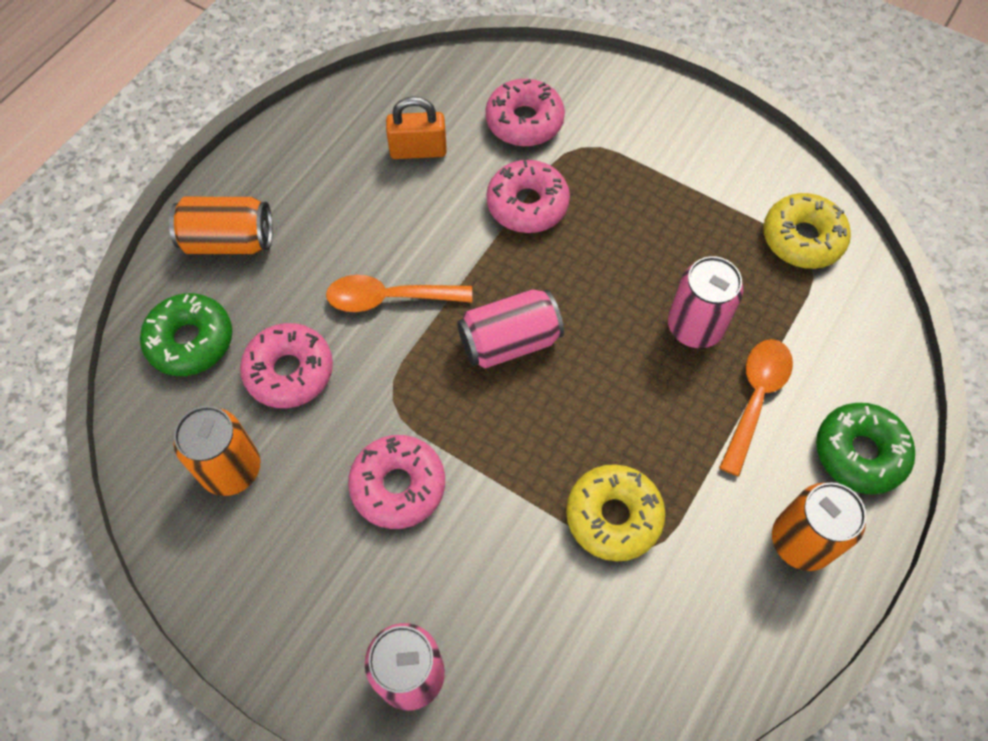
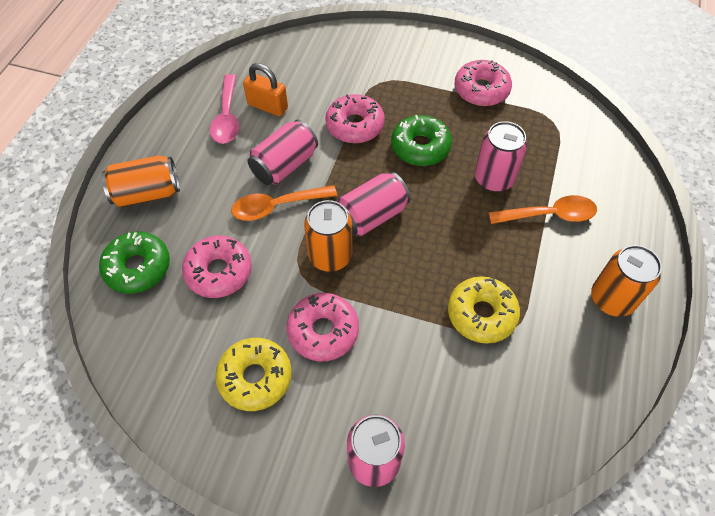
camera: 15 degrees left, 5 degrees down
orange can [174,406,260,496] -> orange can moved to [304,200,352,272]
orange padlock [386,96,447,159] -> orange padlock turned 45 degrees clockwise [243,63,288,117]
pink donut [485,79,565,146] -> pink donut moved to [454,60,512,106]
orange spoon [719,339,793,476] -> orange spoon turned 75 degrees clockwise [488,195,597,224]
yellow donut [763,193,851,269] -> yellow donut moved to [215,338,292,411]
green donut [816,403,915,494] -> green donut moved to [391,115,452,166]
none -> pink spoon [210,74,239,144]
none -> pink can [248,120,318,185]

